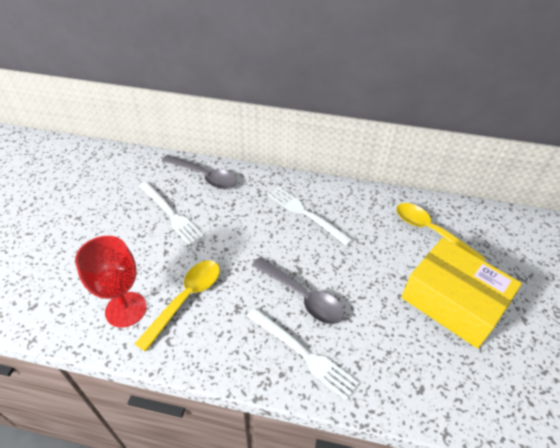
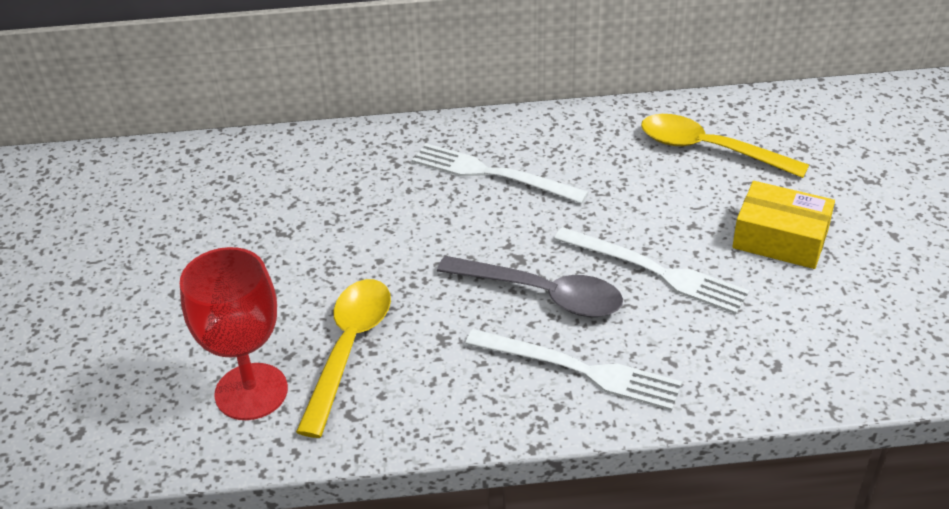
camera: 15 degrees left, 5 degrees down
white fork [139,181,204,245] -> white fork moved to [554,227,749,314]
grey spoon [162,155,237,189] -> none
yellow box [401,238,522,349] -> yellow box [732,181,835,269], size x0.60

